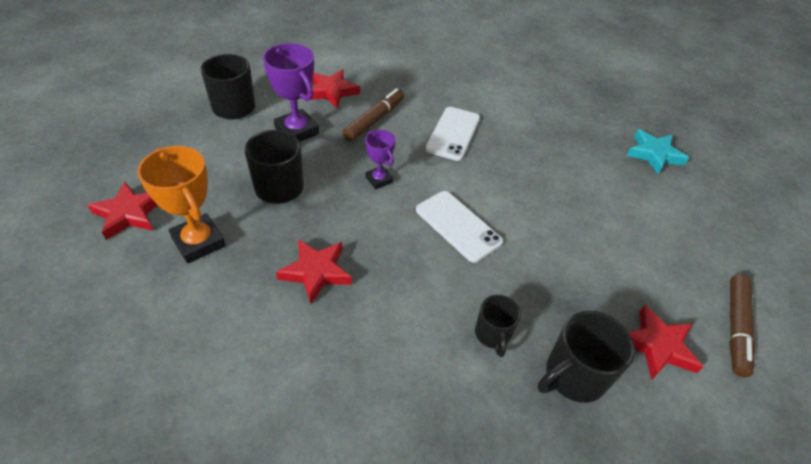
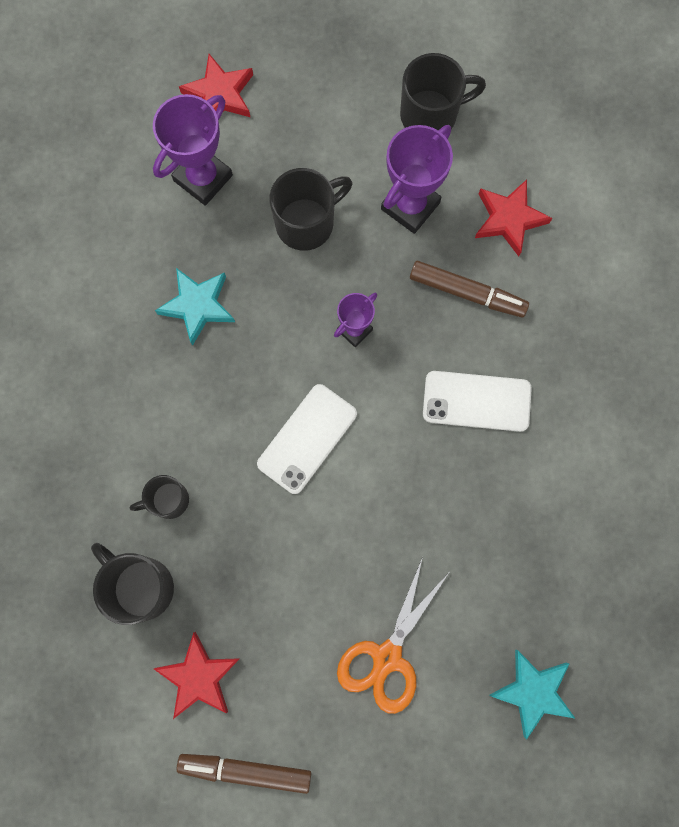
camera: 80 degrees right, 30 degrees up
orange trophy [138,146,226,263] -> purple trophy [153,94,233,206]
red star [276,239,352,304] -> turquoise star [155,268,235,346]
none -> orange scissors [337,557,449,714]

